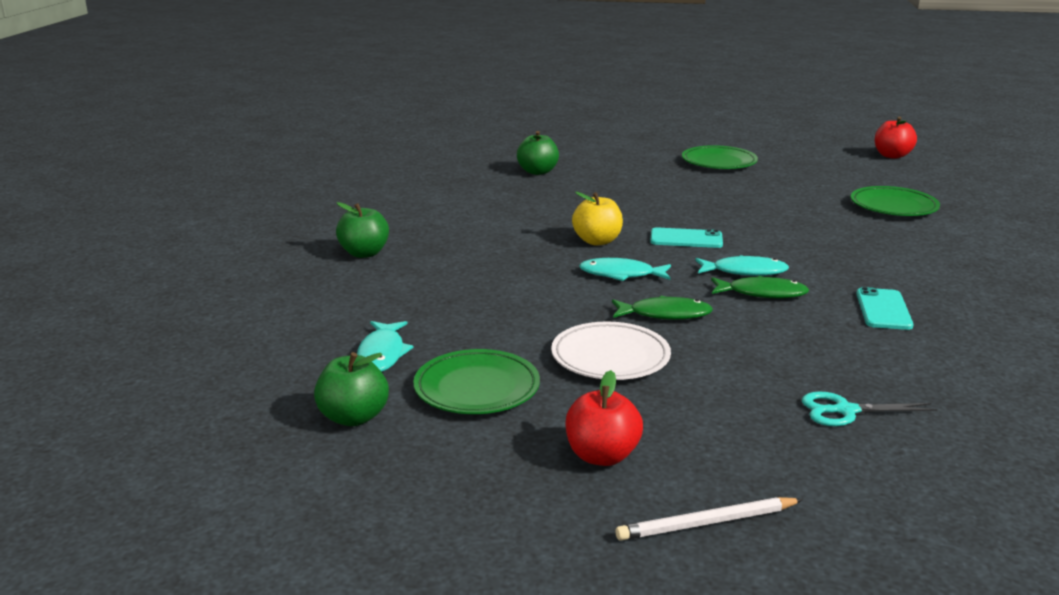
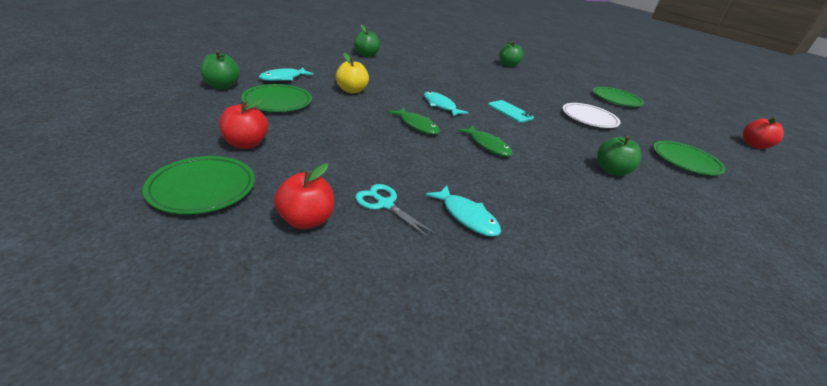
camera: 40 degrees right, 10 degrees up
white plate [551,322,671,380] -> white plate moved to [562,103,621,128]
yellow apple [572,192,623,246] -> yellow apple moved to [336,53,369,94]
white pencil [616,497,803,541] -> green plate [142,156,255,214]
turquoise fish [696,255,789,276] -> turquoise fish moved to [426,185,501,237]
turquoise phone [856,287,913,330] -> none
none -> red apple [274,164,334,229]
none -> green apple [597,136,641,176]

